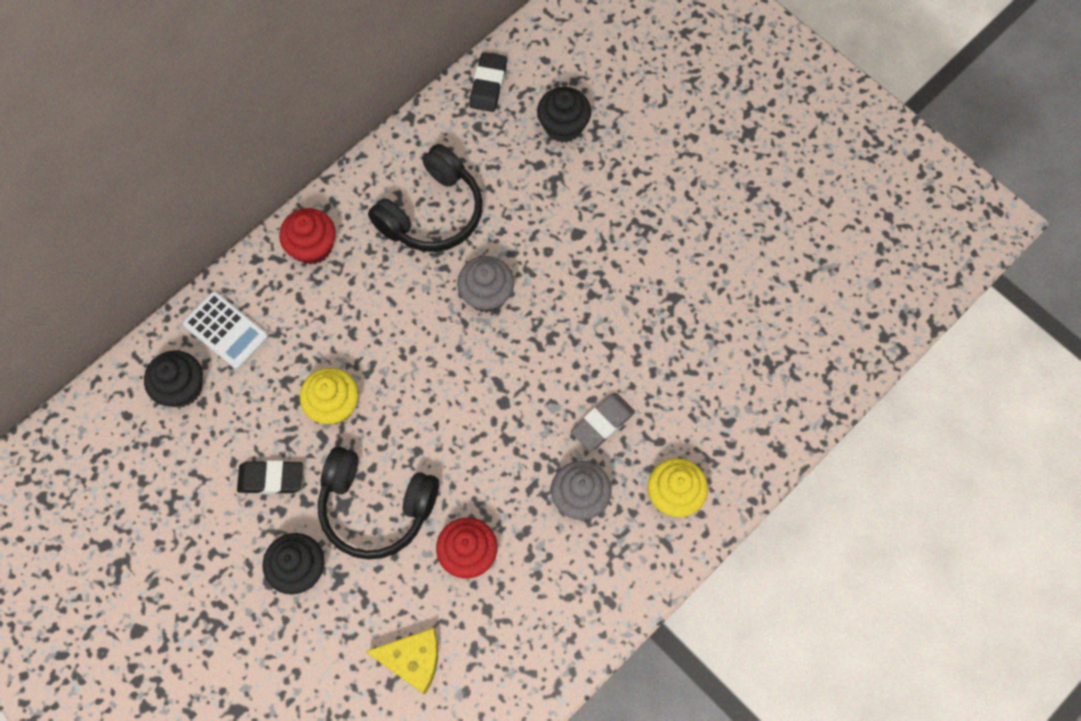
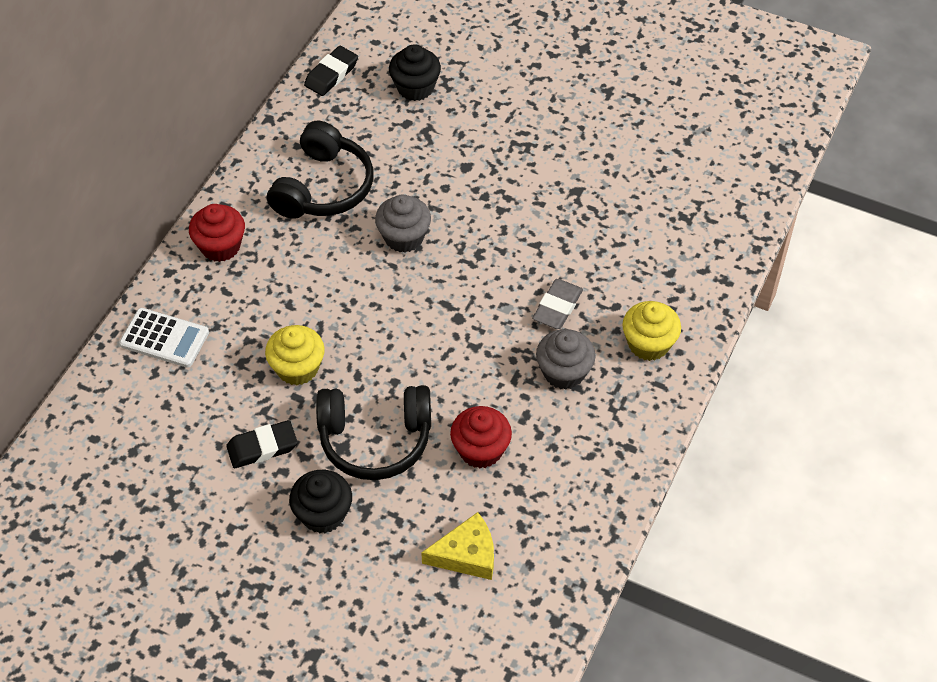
camera: 20 degrees left, 15 degrees down
black cupcake [144,350,203,407] -> none
black eraser [469,52,507,112] -> black eraser turned 45 degrees clockwise [304,46,358,96]

